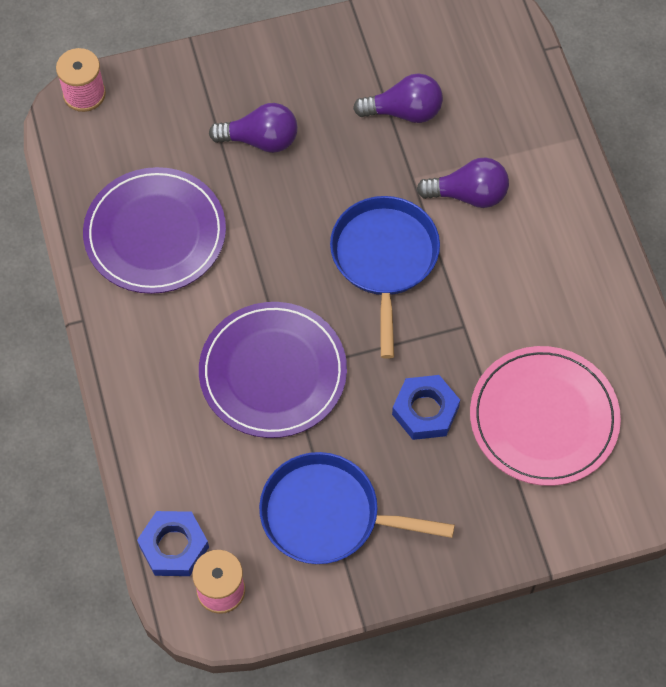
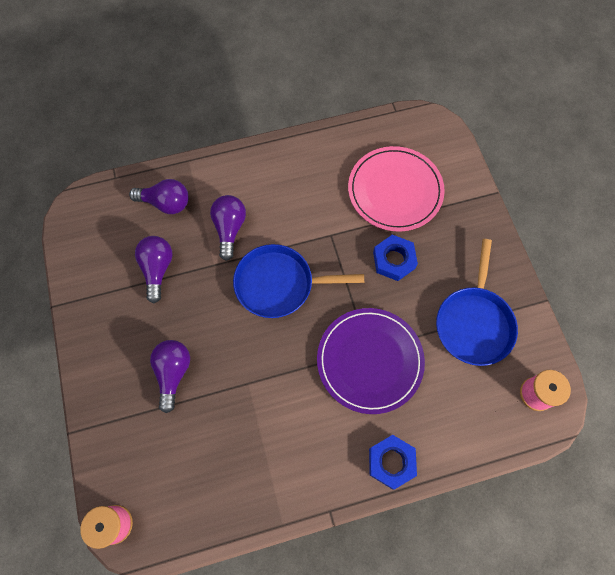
camera: 90 degrees left, 5 degrees up
purple plate [83,167,226,294] -> none
blue nut [137,511,209,576] -> blue nut moved to [369,435,417,490]
none -> purple light bulb [129,179,189,214]

